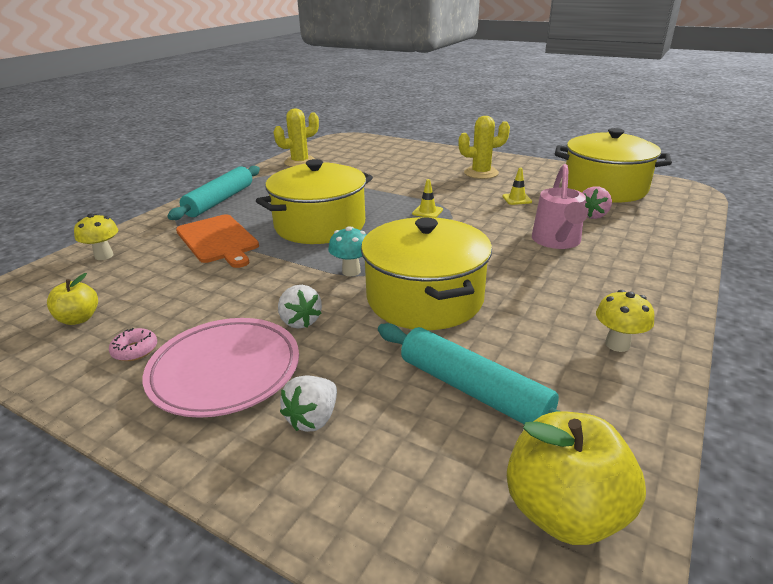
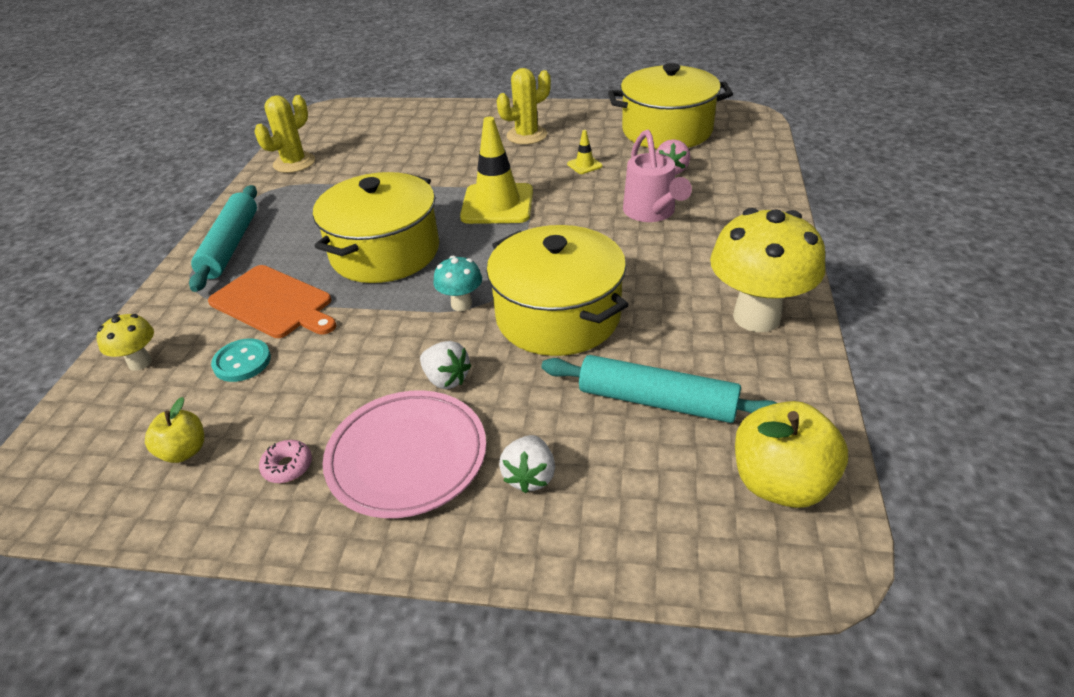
camera: 20 degrees left, 10 degrees up
yellow traffic cone [412,179,443,218] -> yellow traffic cone [460,117,533,224], size x2.29
yellow mushroom [596,290,654,352] -> yellow mushroom [710,208,825,332], size x2.08
none -> turquoise button [211,338,271,382]

